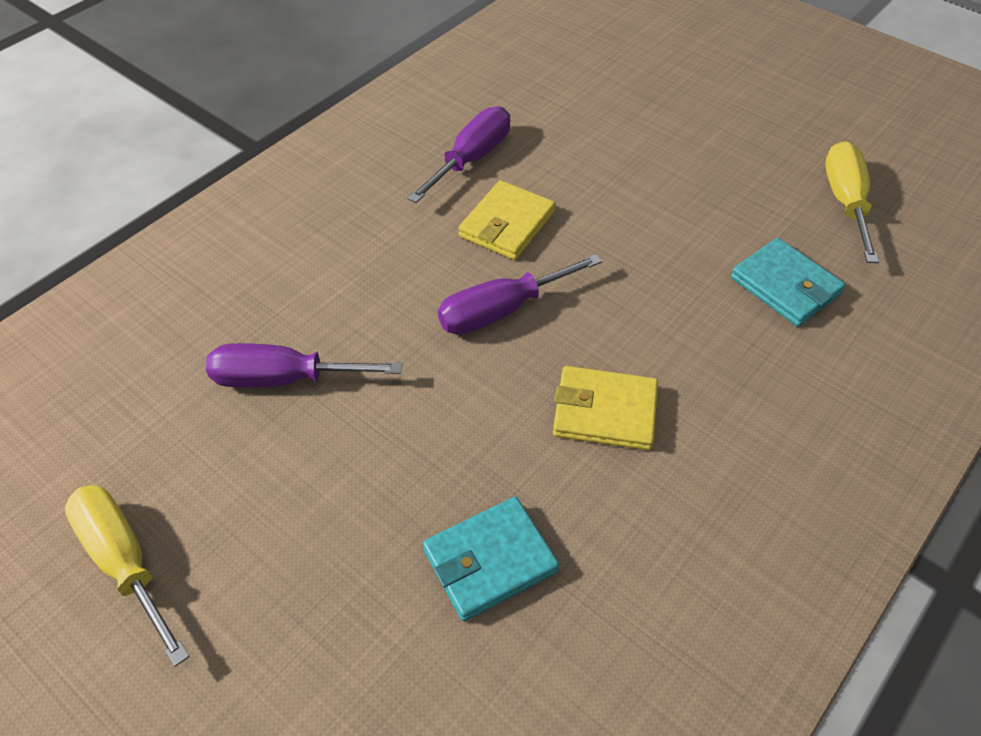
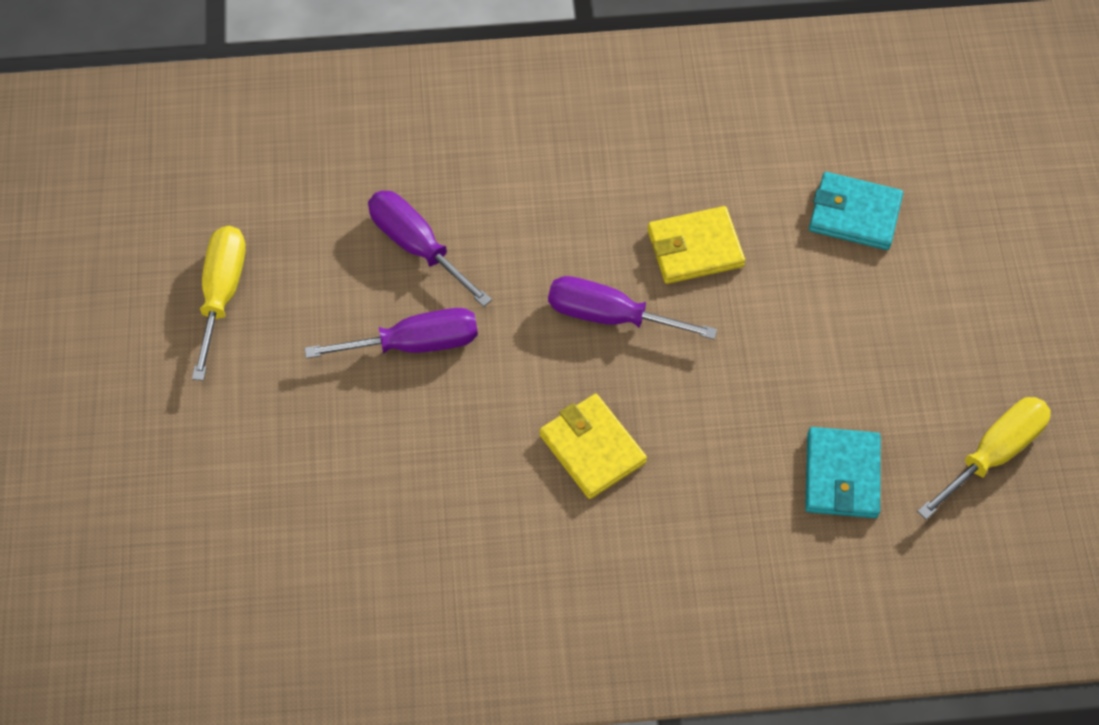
camera: 45 degrees right, 10 degrees up
purple screwdriver [407,107,510,203] -> purple screwdriver moved to [304,308,478,358]
turquoise wallet [423,497,560,621] -> turquoise wallet moved to [809,172,903,250]

